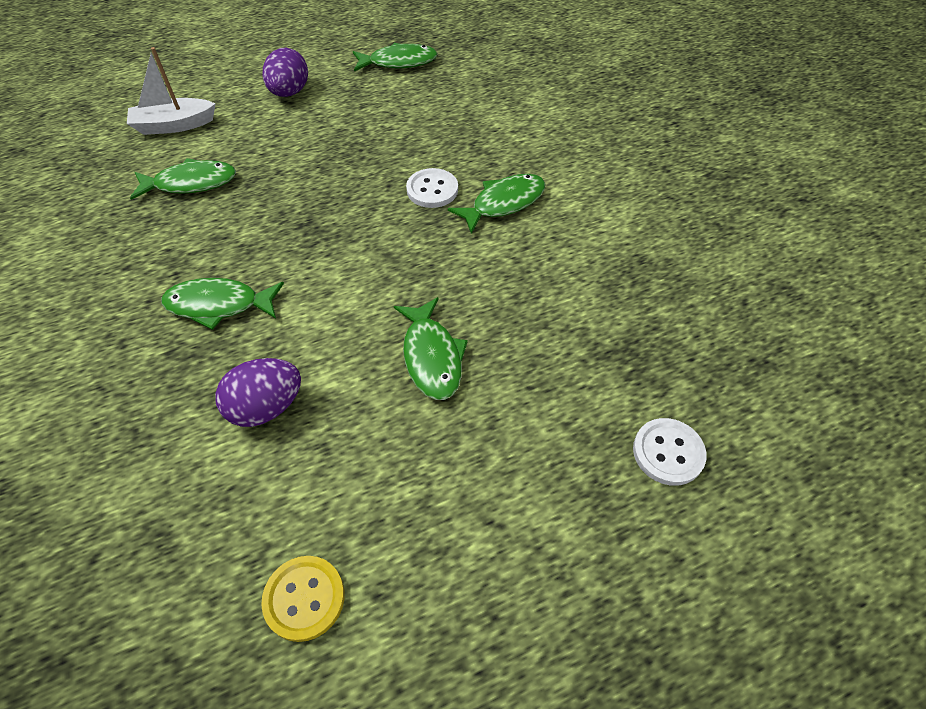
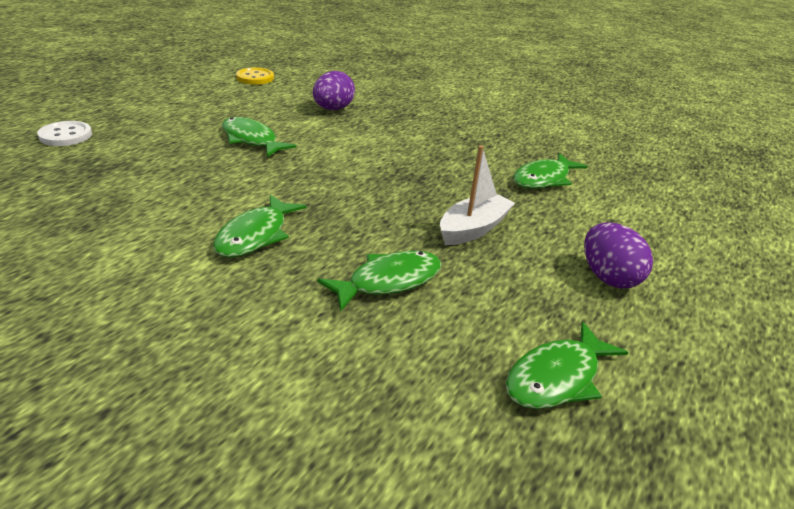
camera: 145 degrees right, 20 degrees down
white boat [127,47,216,135] -> white boat moved to [440,145,515,245]
green fish [161,278,284,330] -> green fish moved to [317,251,442,312]
white button [406,168,458,208] -> none

